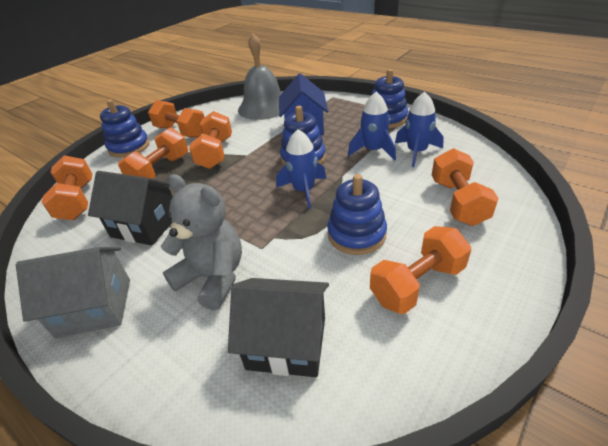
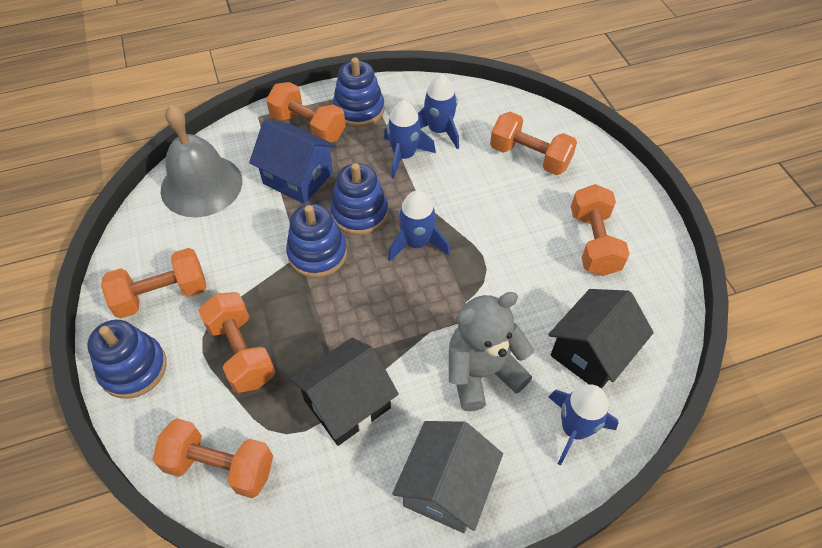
camera: 60 degrees left, 15 degrees up
orange dumbbell [189,111,232,169] -> orange dumbbell moved to [266,82,346,142]
blue stacking toy [327,174,387,255] -> blue stacking toy moved to [286,204,347,278]
none -> blue rocket [549,384,618,466]

